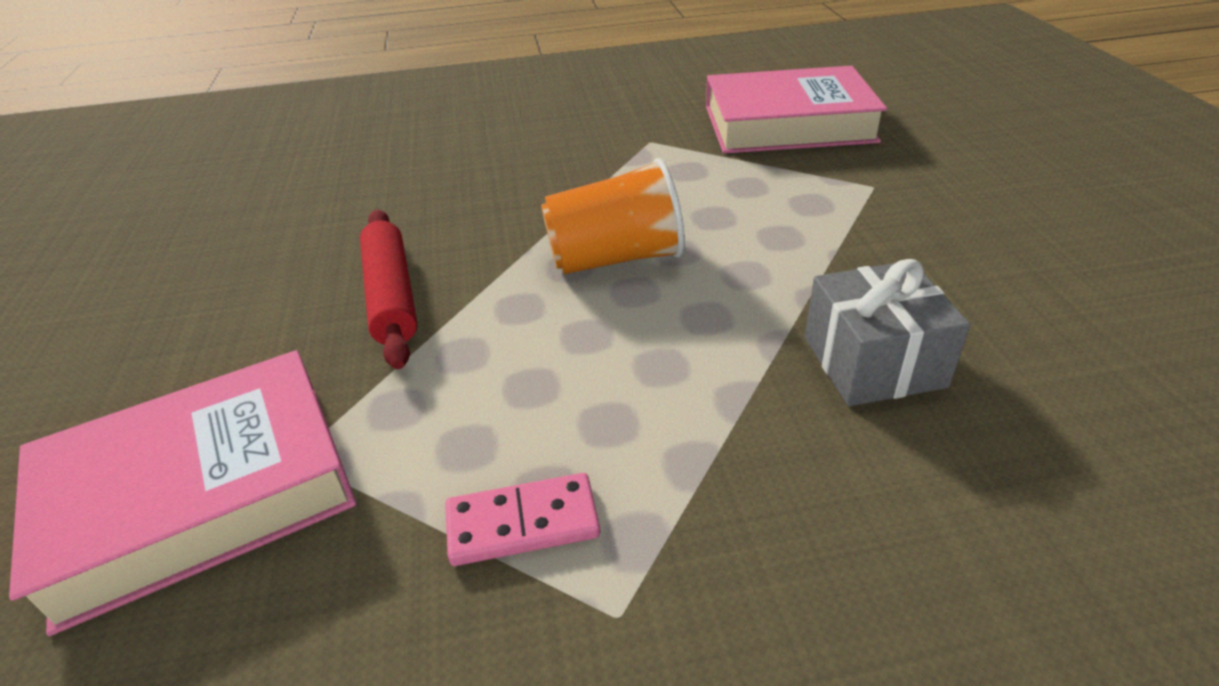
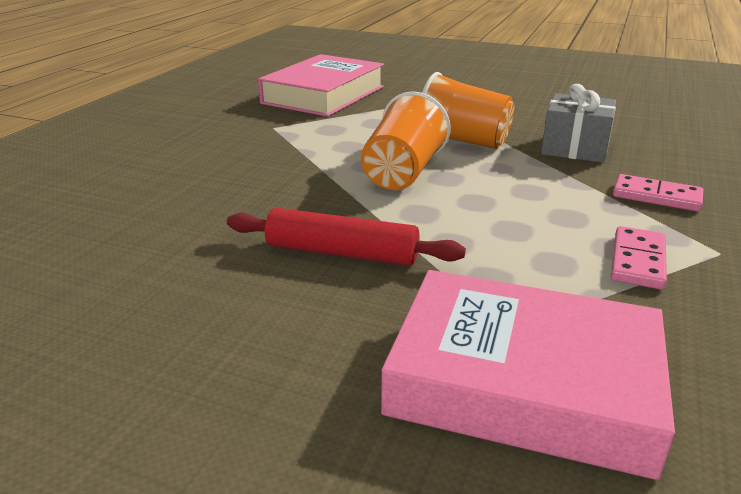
camera: 60 degrees left, 10 degrees down
pink book [9,350,357,636] -> pink book turned 75 degrees counterclockwise [381,270,675,480]
none -> orange cup [422,72,515,149]
none -> pink domino [613,174,703,212]

